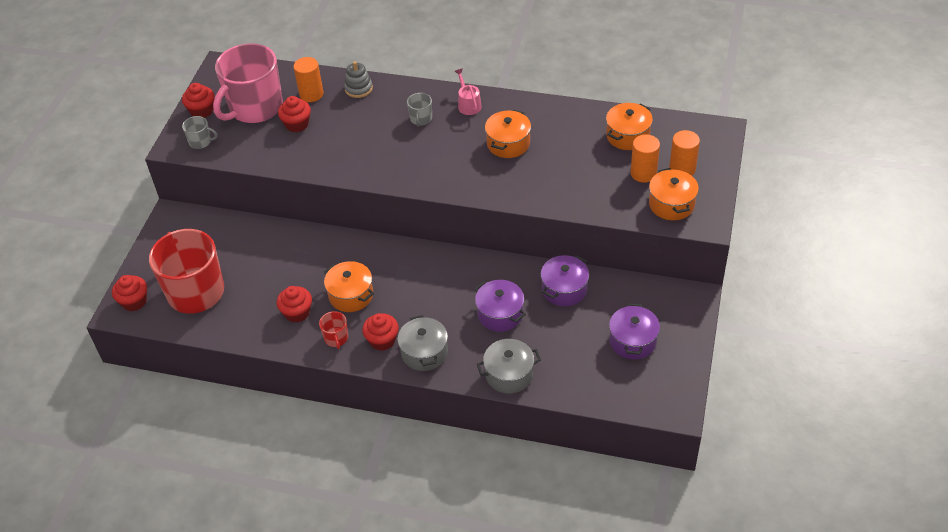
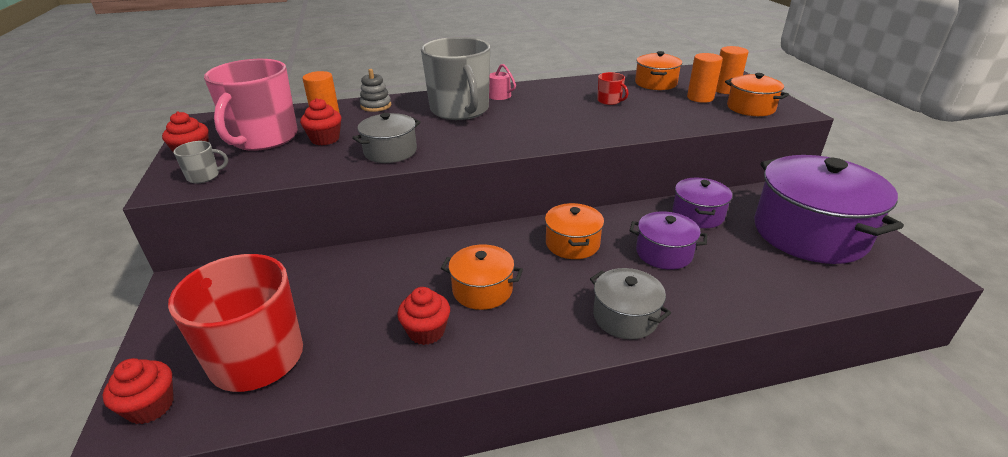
camera: 30 degrees left, 15 degrees down
red mug [319,311,348,349] -> red mug moved to [597,72,628,105]
red cupcake [362,313,399,351] -> none
grey mug [407,93,432,127] -> grey mug [421,37,490,120], size x2.44
grey pot [477,339,541,394] -> grey pot moved to [352,113,421,163]
orange pot [485,110,531,158] -> orange pot moved to [545,203,604,259]
purple pot [609,304,660,360] -> purple pot [754,155,904,264], size x1.99

